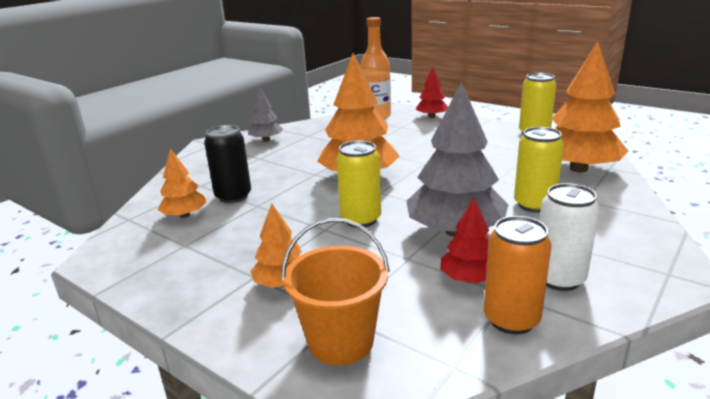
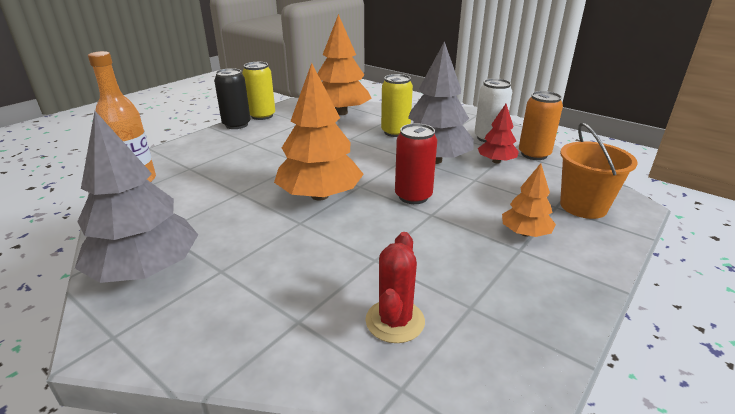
camera: 90 degrees left, 5 degrees up
orange tree [157,149,207,218] -> red cactus [366,232,425,343]
black can [204,125,251,203] -> black can moved to [214,68,251,129]
grey tree [248,87,283,142] -> grey tree [75,111,198,283], size x1.90
yellow can [336,140,381,227] -> red can [395,123,437,204]
red tree [416,67,448,118] -> none

